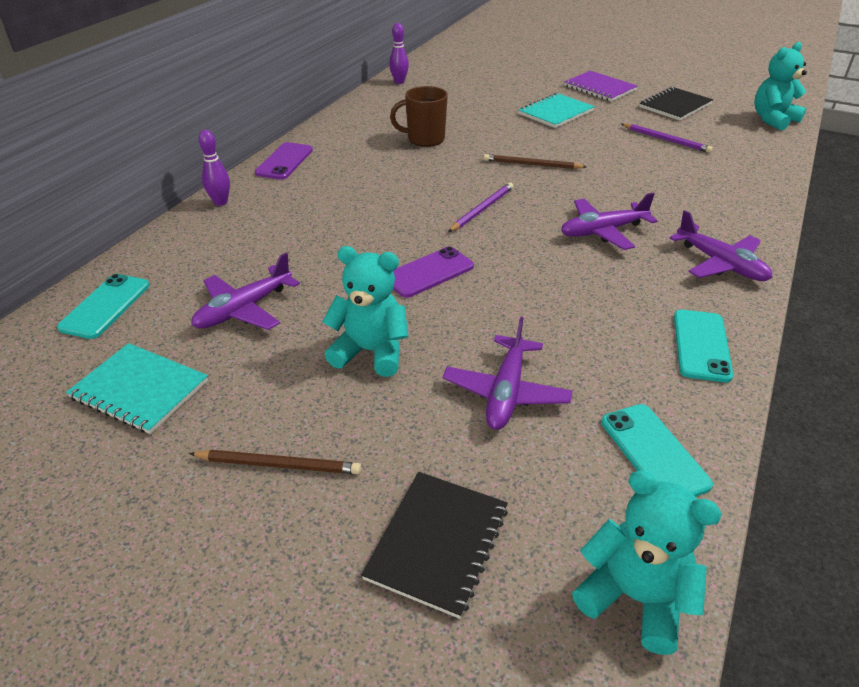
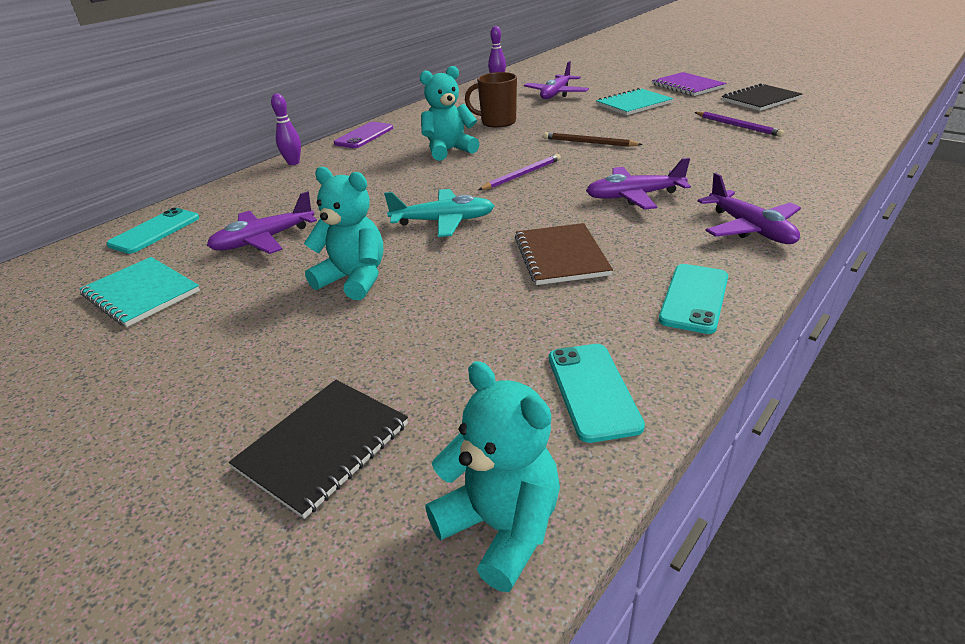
camera: 15 degrees right, 5 degrees down
brown pencil [189,450,361,474] -> none
purple phone [393,246,474,298] -> turquoise plane [384,189,494,237]
purple plane [443,317,573,430] -> purple plane moved to [524,61,589,99]
turquoise teddy bear [754,42,807,131] -> turquoise teddy bear moved to [420,66,479,161]
none -> brown notebook [515,223,613,285]

